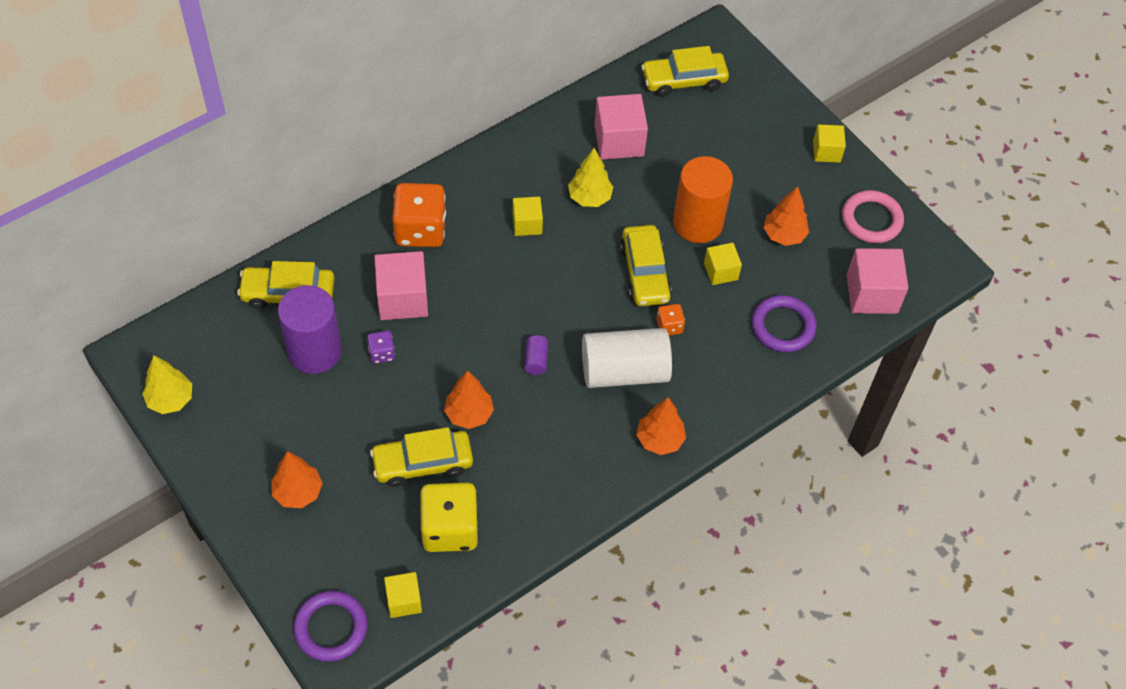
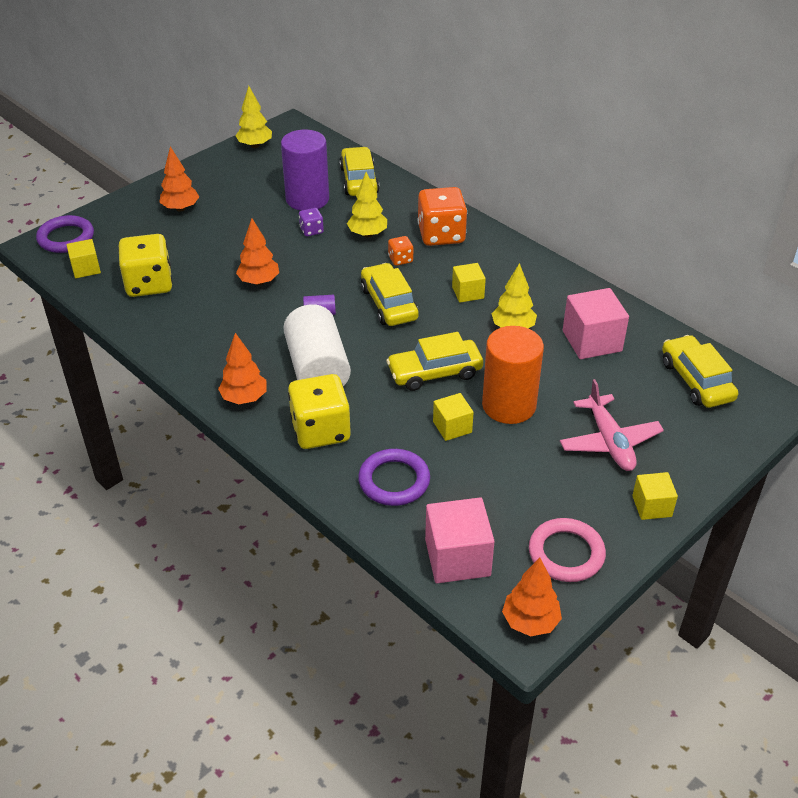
camera: 85 degrees right, 15 degrees down
yellow car [370,427,473,487] -> yellow car moved to [361,263,419,326]
pink cube [374,251,428,320] -> yellow tree [347,172,387,238]
orange dice [656,304,685,335] -> orange dice moved to [388,236,413,266]
orange tree [763,186,809,246] -> orange tree moved to [502,558,562,636]
none -> yellow dice [288,374,351,449]
none -> pink plane [560,379,664,471]

